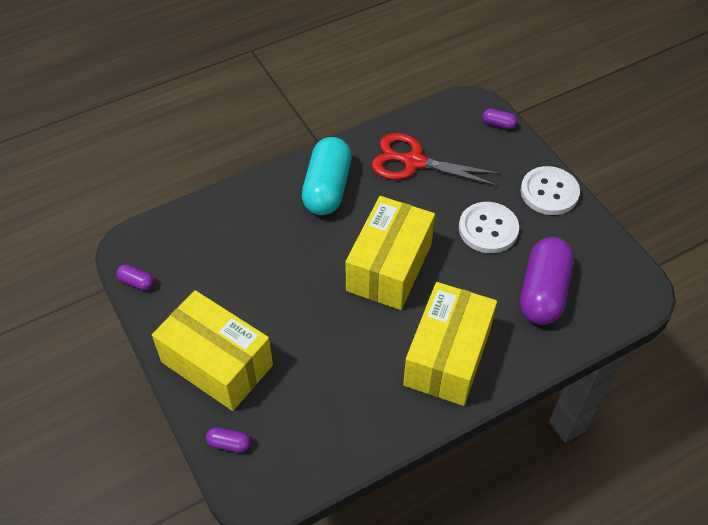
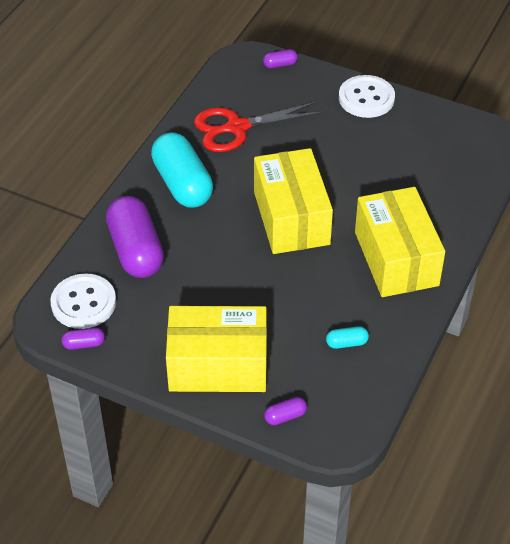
camera: 35 degrees left, 5 degrees down
white button [459,202,519,253] -> white button moved to [50,273,116,329]
purple capsule [520,237,574,325] -> purple capsule moved to [106,196,164,278]
none -> turquoise capsule [326,326,369,349]

